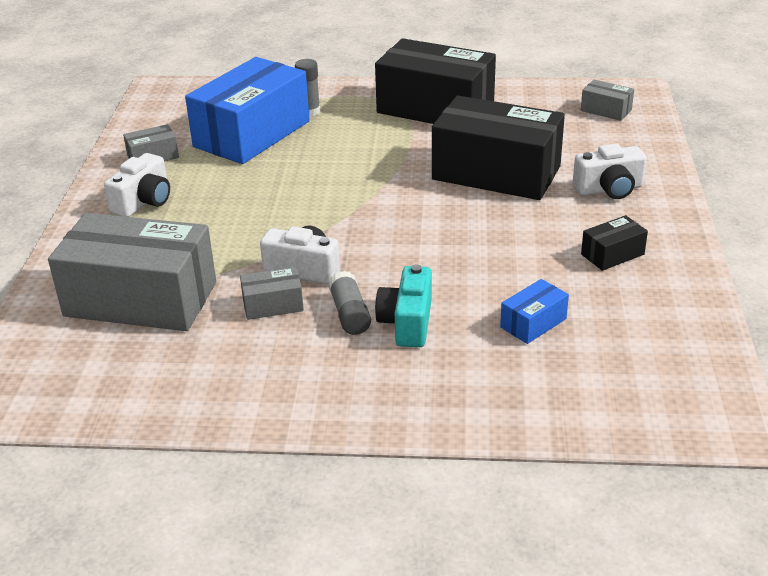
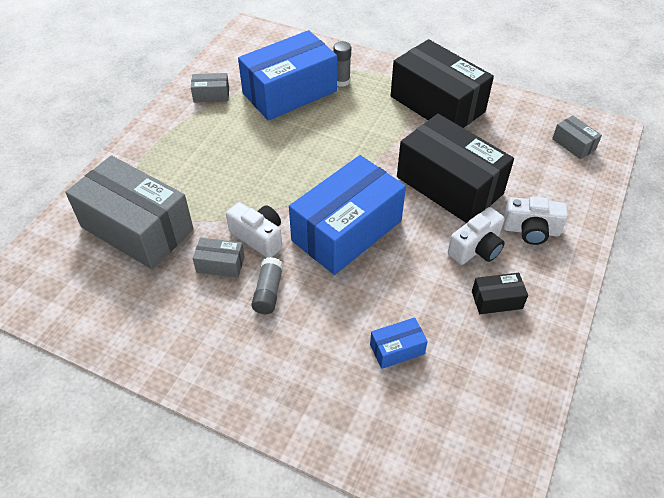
camera: 20 degrees right, 15 degrees up
white camera [104,153,170,217] -> white camera moved to [448,207,505,265]
turquoise camera [375,264,432,347] -> none
none -> blue box [289,155,406,275]

